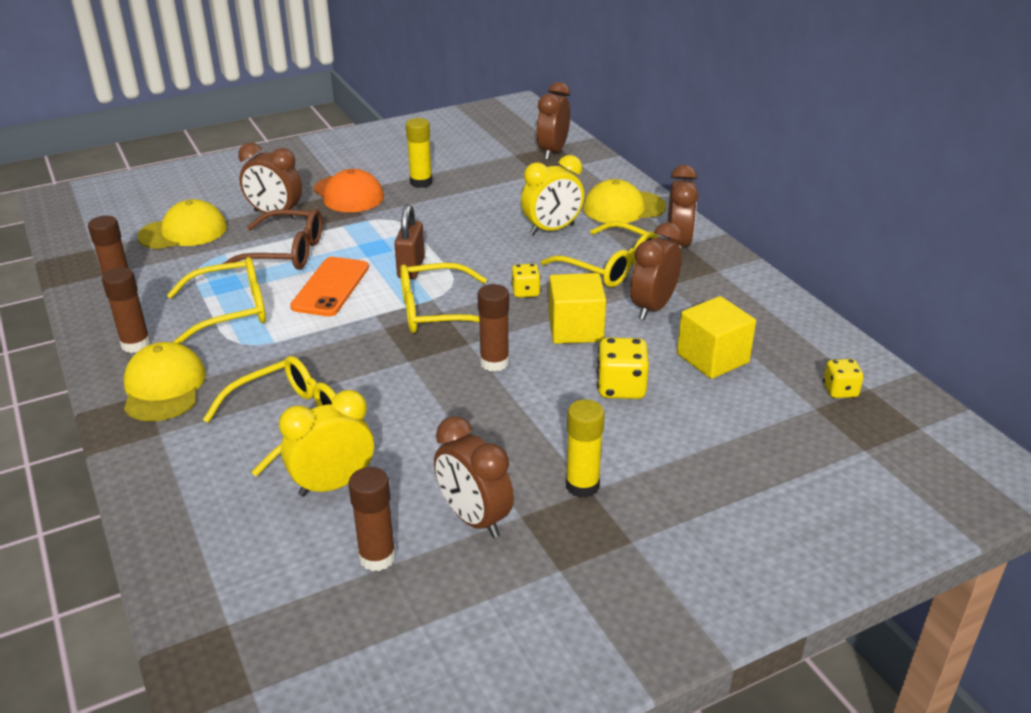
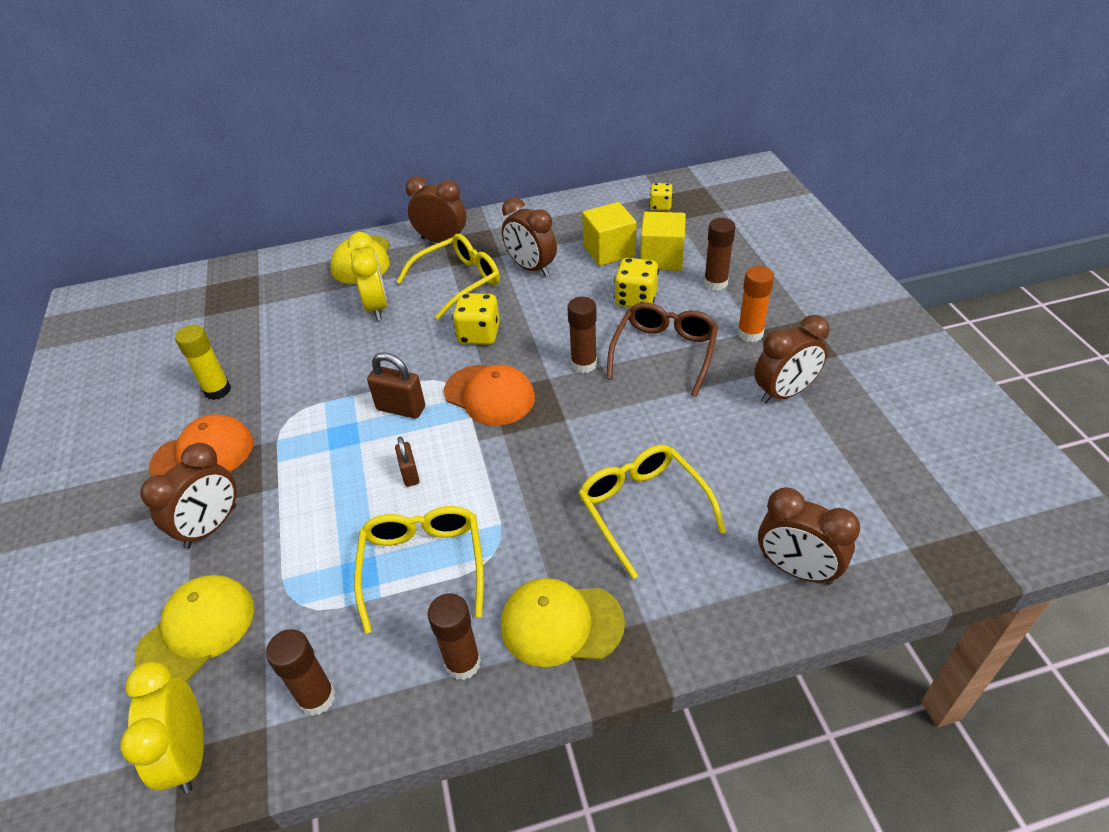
camera: 75 degrees left, 10 degrees up
yellow cap [137,199,227,249] -> yellow cap turned 45 degrees clockwise [134,575,254,682]
brown glasses [223,209,322,270] -> brown glasses moved to [606,302,718,397]
yellow clock [279,390,374,497] -> yellow clock moved to [120,662,204,793]
orange phone [290,257,369,316] -> brown padlock [395,436,419,487]
brown glue stick [348,467,396,571] -> brown glue stick moved to [704,218,736,291]
yellow glasses [400,263,487,333] -> orange cap [444,365,535,426]
yellow dice [511,264,541,298] -> yellow dice [452,293,500,345], size x1.58
brown clock [536,82,570,160] -> brown clock moved to [758,487,860,585]
yellow cube [549,273,606,344] -> yellow cube moved to [640,212,686,271]
yellow glue stick [566,399,605,498] -> orange glue stick [738,266,774,342]

